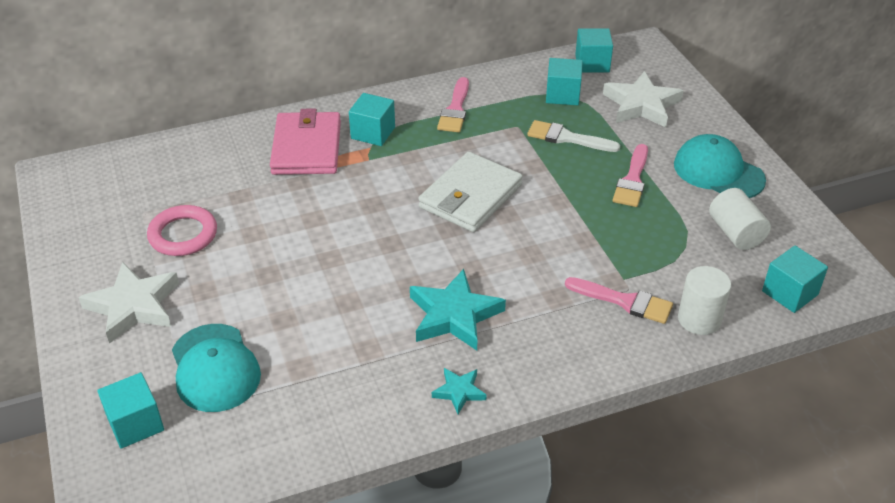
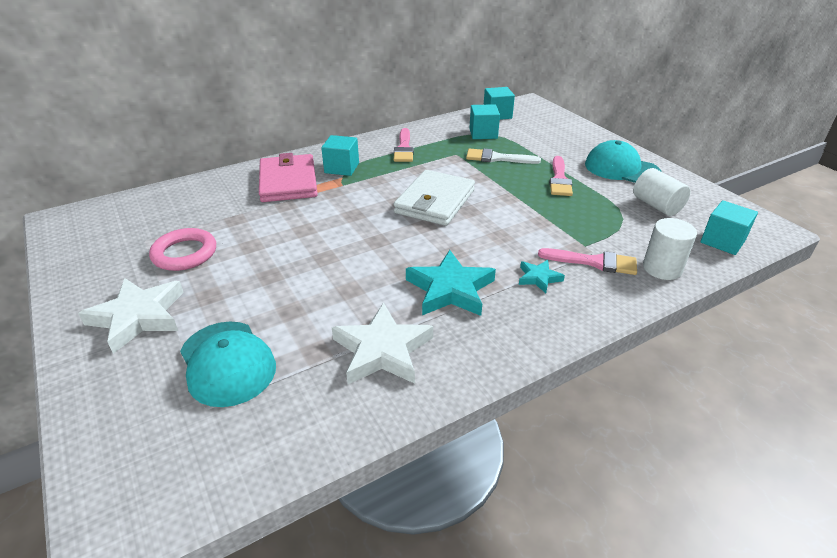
camera: 10 degrees left, 5 degrees down
turquoise cube [97,372,164,449] -> none
turquoise star [432,368,486,414] -> turquoise star moved to [519,260,565,293]
white star [603,71,683,127] -> white star moved to [332,303,433,384]

